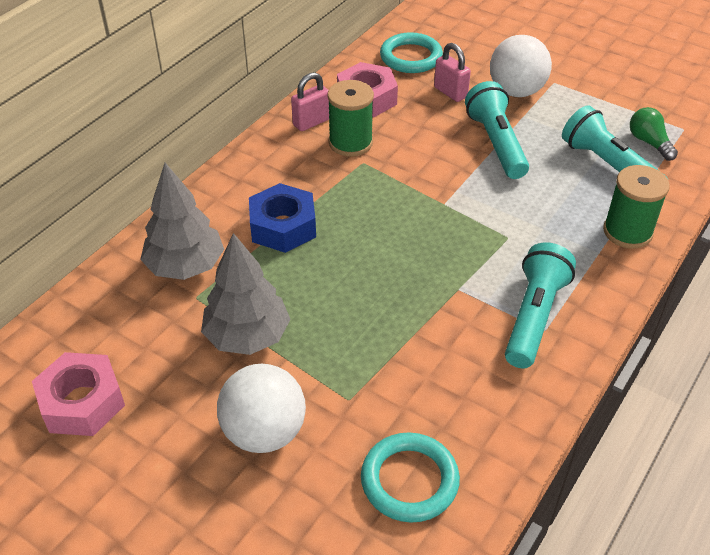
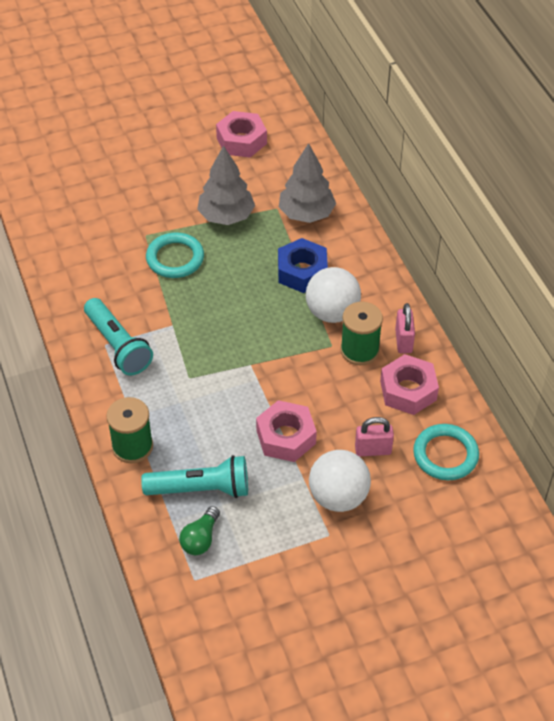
camera: 125 degrees right, 5 degrees up
white ball [217,364,306,453] -> white ball moved to [306,267,361,323]
turquoise ring [361,433,460,523] -> turquoise ring moved to [146,232,204,278]
turquoise flashlight [465,81,529,179] -> pink nut [256,400,317,462]
green light bulb [630,107,678,161] -> green light bulb turned 105 degrees clockwise [179,506,220,555]

